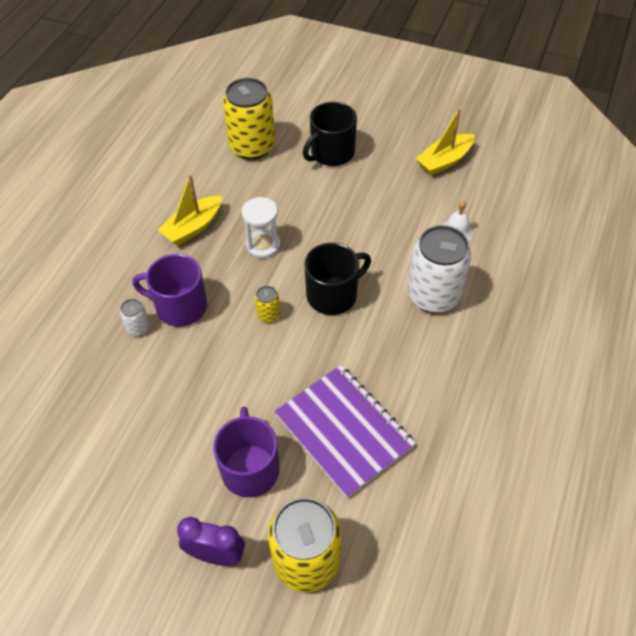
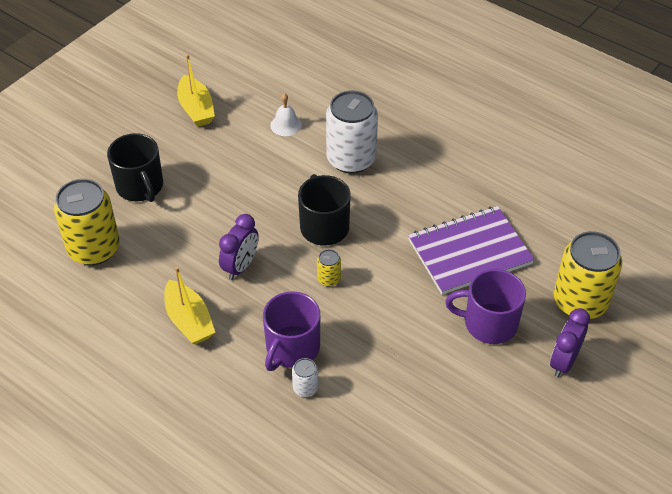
camera: 75 degrees left, 5 degrees down
white hourglass [242,197,280,259] -> purple clock [219,214,259,280]

